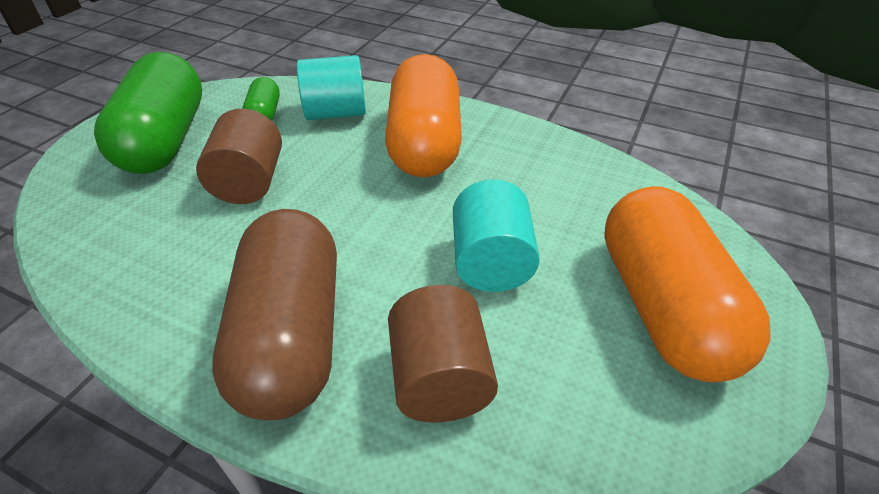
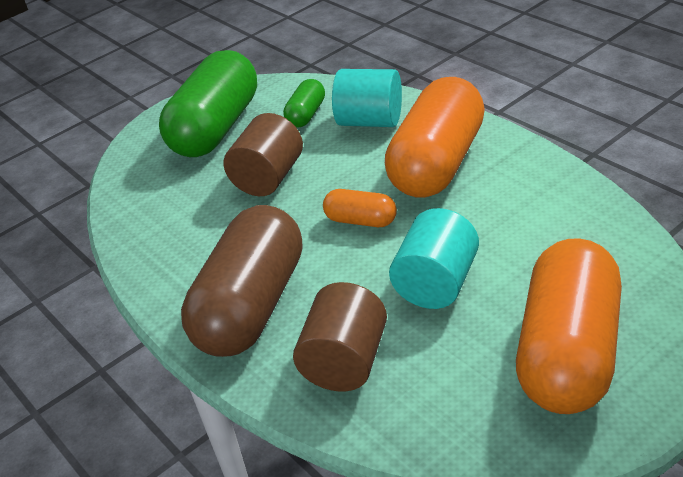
camera: 30 degrees right, 5 degrees down
none -> orange capsule [323,189,397,227]

